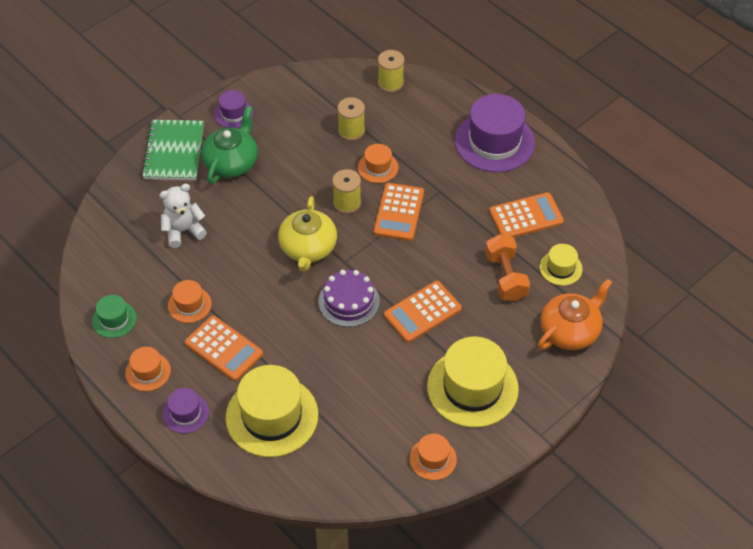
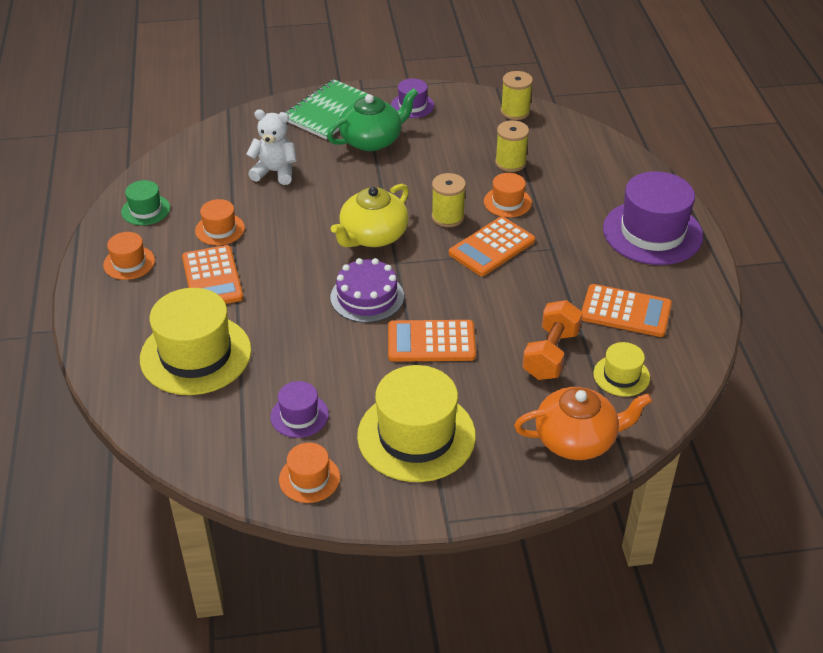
camera: 35 degrees right, 10 degrees down
purple hat [163,388,209,433] -> purple hat moved to [270,381,329,438]
yellow spool [378,50,404,92] -> yellow spool moved to [501,71,533,120]

